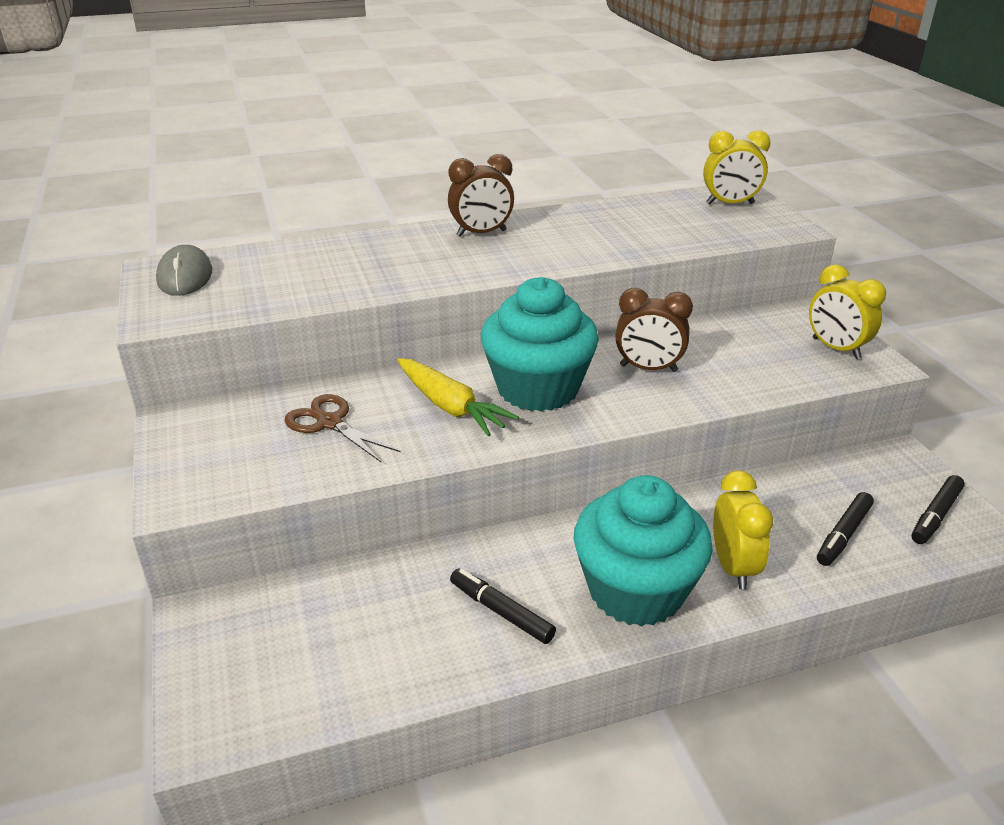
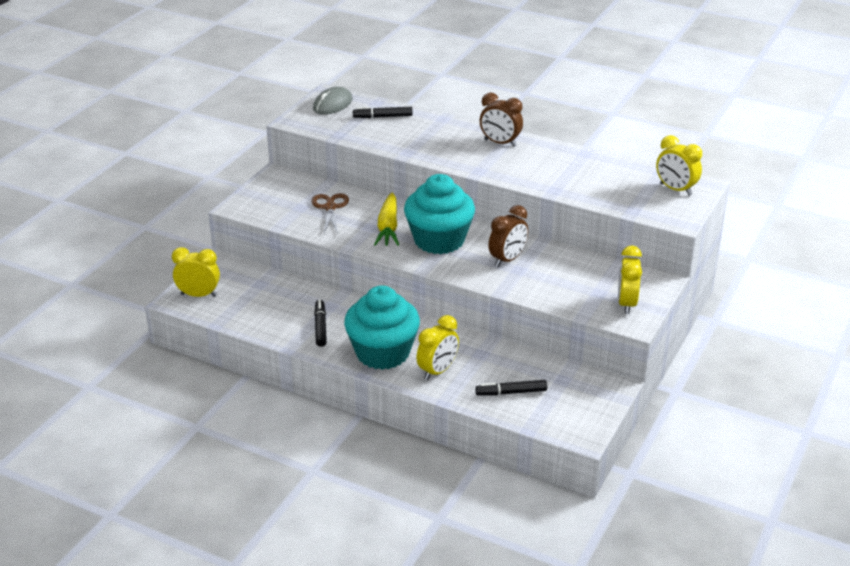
camera: 45 degrees right, 0 degrees up
brown clock [616,288,693,372] -> brown clock turned 105 degrees counterclockwise [488,205,528,267]
black marker [911,475,965,544] -> black marker moved to [353,107,413,118]
none -> yellow clock [172,247,220,297]

